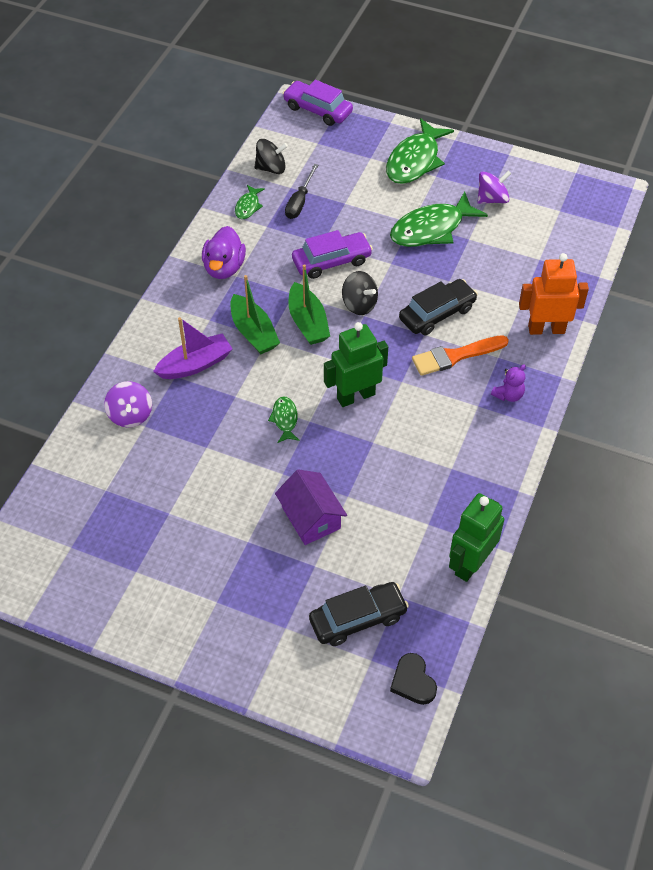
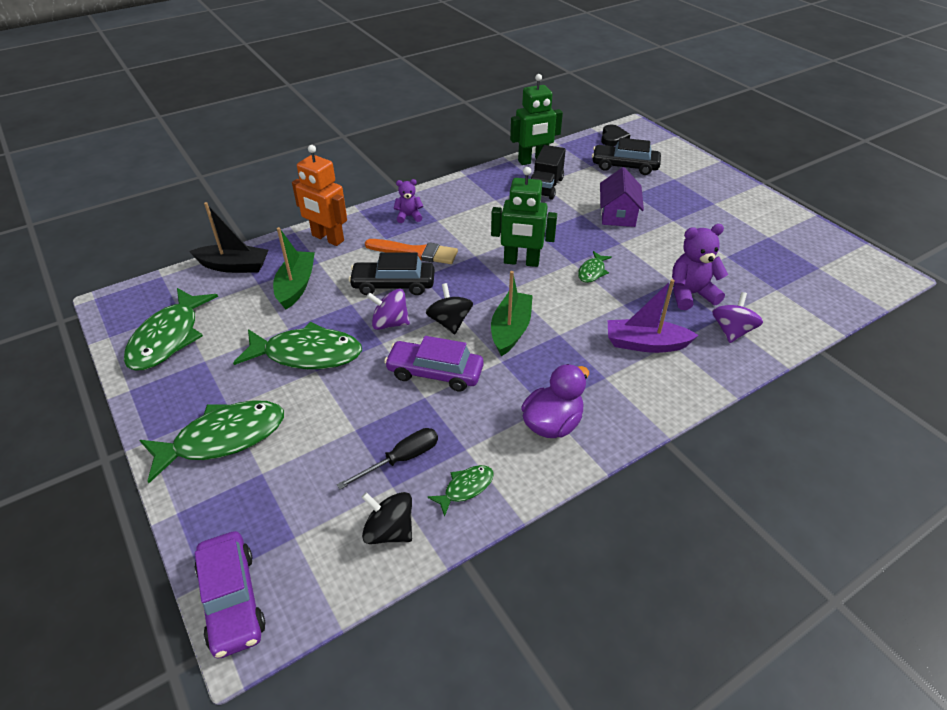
camera: 145 degrees left, 10 degrees down
green boat [230,275,280,354] -> green boat moved to [273,227,315,309]
purple spinning top [478,170,511,204] -> purple spinning top moved to [367,289,410,330]
none -> green fish [124,288,218,370]
none -> black boat [189,202,269,273]
none -> black truck [531,145,566,200]
none -> purple teddy bear [672,224,728,310]

